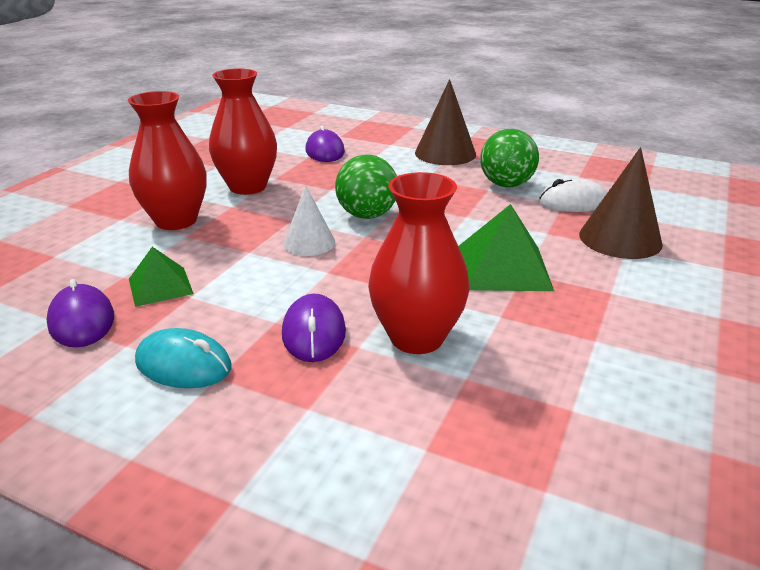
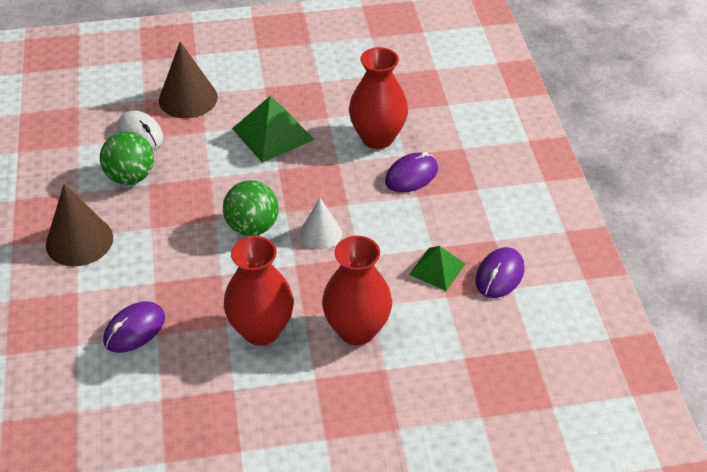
camera: 125 degrees left, 15 degrees up
turquoise mouse [135,328,232,388] -> none

